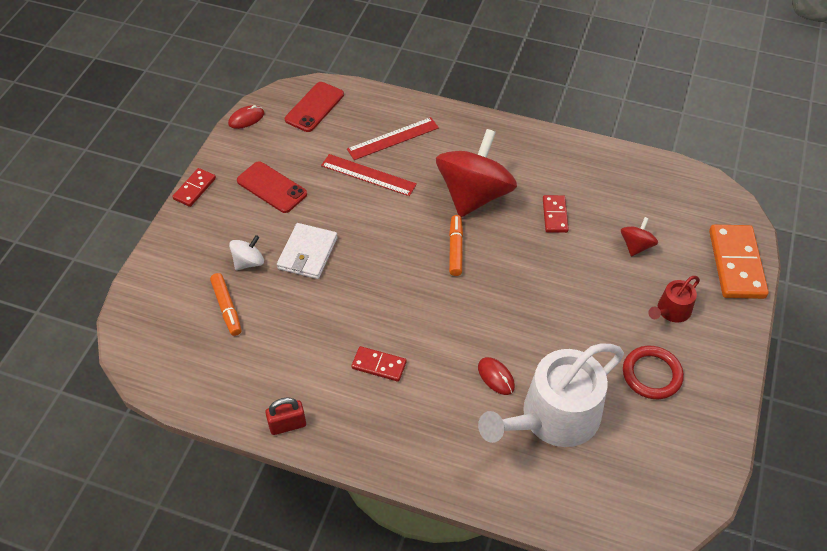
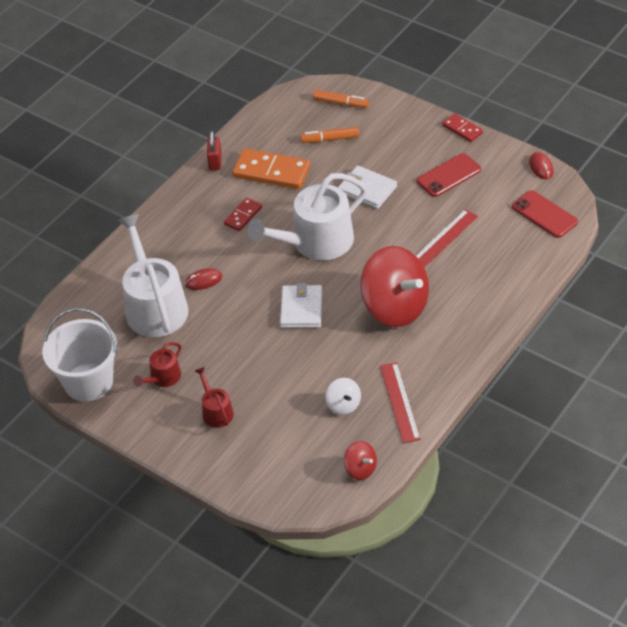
camera: 110 degrees right, 5 degrees down
white spinning top [229,235,264,270] -> white spinning top moved to [326,378,361,415]
red ruler [347,117,439,160] -> red ruler moved to [380,362,421,443]
orange marker [449,215,463,276] -> orange marker moved to [313,90,369,108]
red domino [543,195,569,233] -> none
red spinning top [621,217,658,257] -> red spinning top moved to [344,441,377,480]
red ring [623,346,684,399] -> red watering can [133,342,181,387]
orange domino [709,225,769,299] -> orange domino moved to [233,149,311,189]
none -> white bucket [42,308,117,402]
none -> white watering can [247,173,367,260]
none -> white wallet [280,283,322,328]

